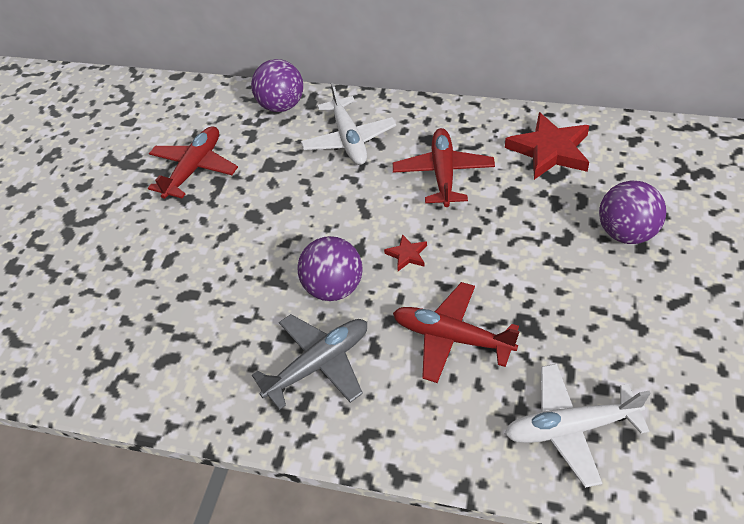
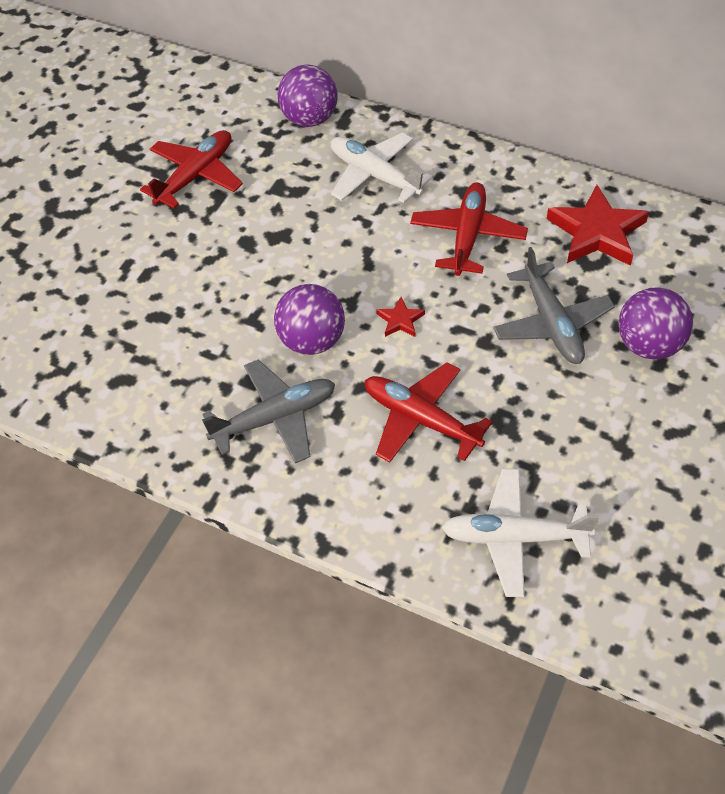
camera: 10 degrees right, 5 degrees up
white plane [301,83,396,165] -> white plane turned 135 degrees clockwise [331,132,432,203]
none -> grey plane [493,247,615,364]

